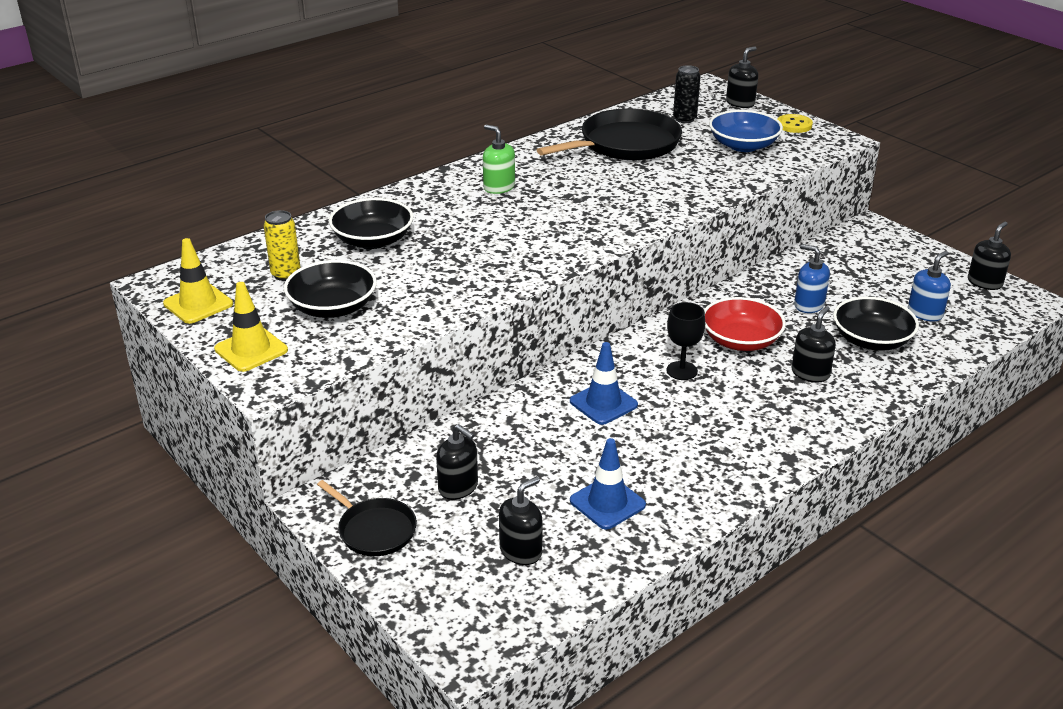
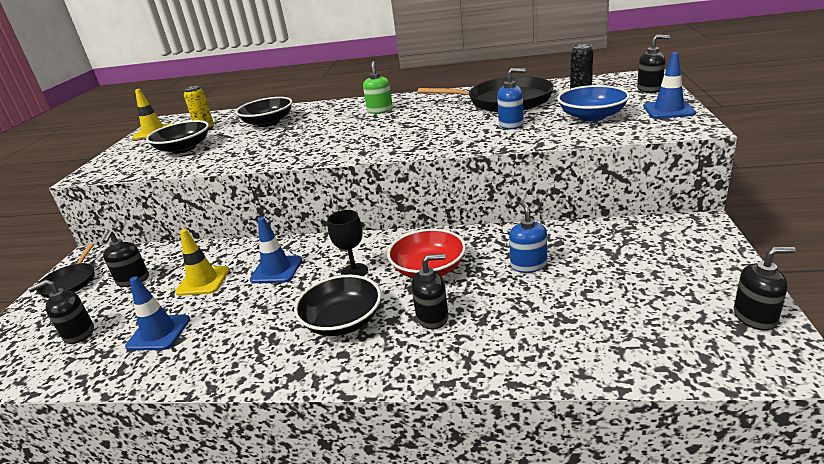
camera: 50 degrees right, 5 degrees down
yellow traffic cone [214,282,288,372] -> yellow traffic cone moved to [175,229,229,296]
black soap dispenser [499,476,543,565] -> black soap dispenser turned 150 degrees clockwise [28,280,94,344]
yellow button [777,114,813,133] -> blue traffic cone [643,52,696,119]
black bowl [833,297,919,351] -> black bowl moved to [294,275,381,336]
blue soap dispenser [908,251,951,322] -> blue soap dispenser moved to [497,68,525,129]

